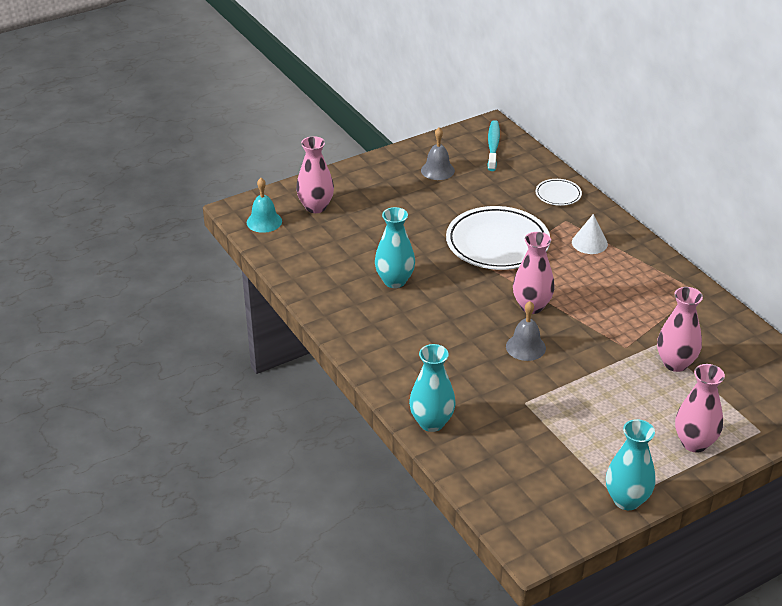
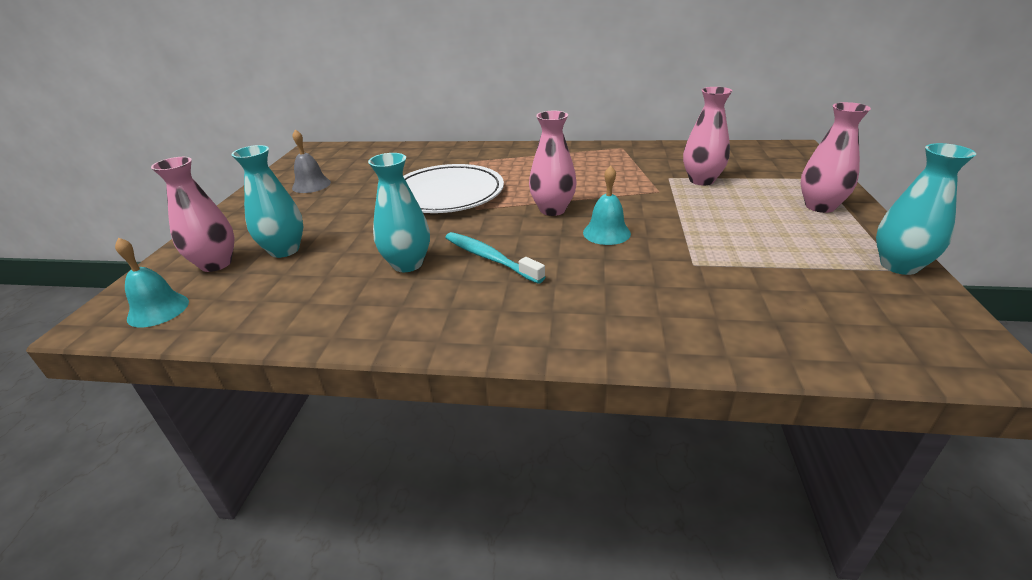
camera: 50 degrees left, 5 degrees down
turquoise vase [409,344,456,432] -> turquoise vase moved to [231,145,303,258]
turquoise toothbrush [487,120,500,171] -> turquoise toothbrush moved to [445,232,545,284]
grey bell [506,301,546,361] -> turquoise bell [583,166,631,245]
white plate [536,179,582,206] -> none
white cone [572,214,608,254] -> none

